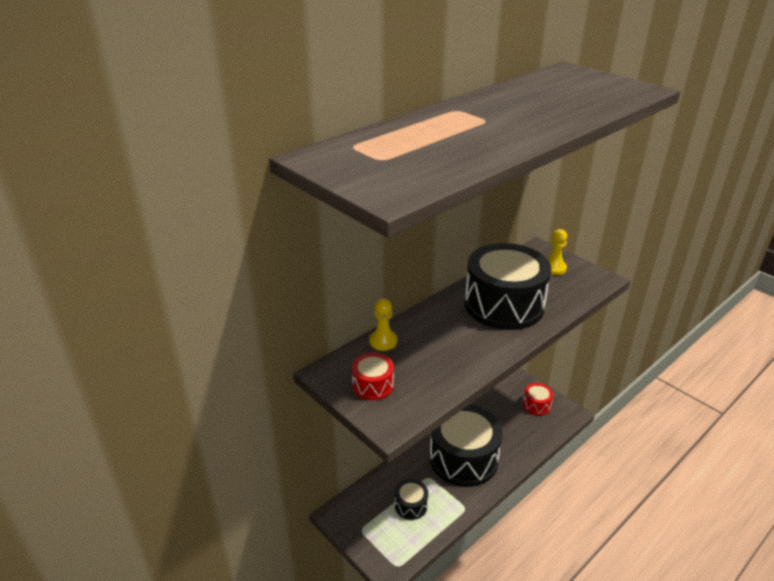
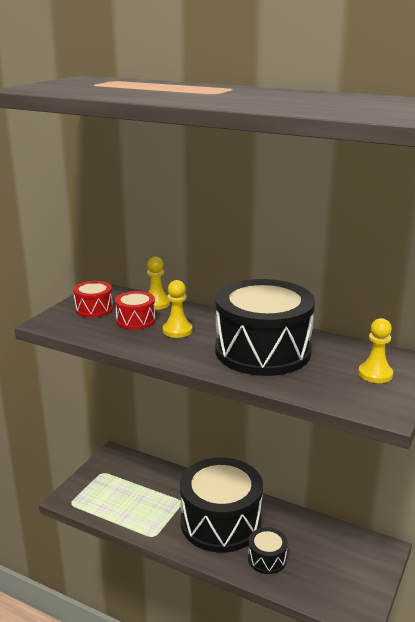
camera: 70 degrees right, 10 degrees down
black drum [395,479,428,520] -> black drum moved to [248,527,288,574]
red drum [523,383,554,415] -> red drum moved to [115,291,156,330]
none -> yellow pawn [163,280,192,338]

